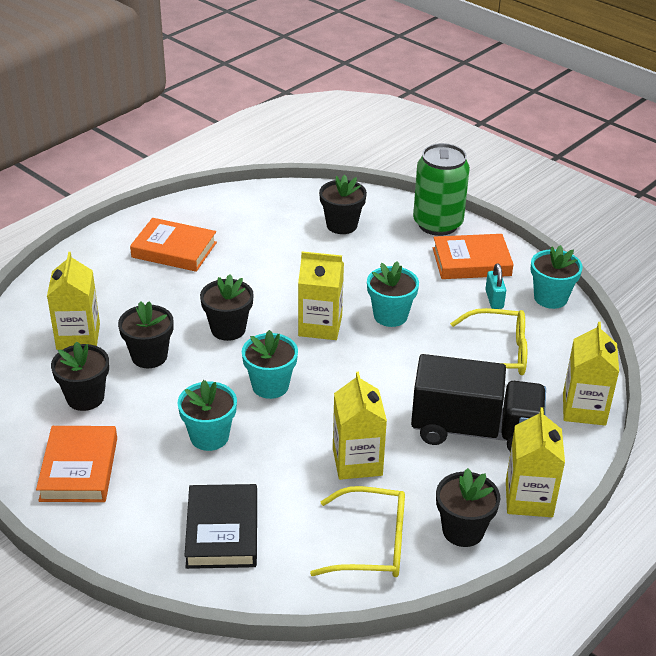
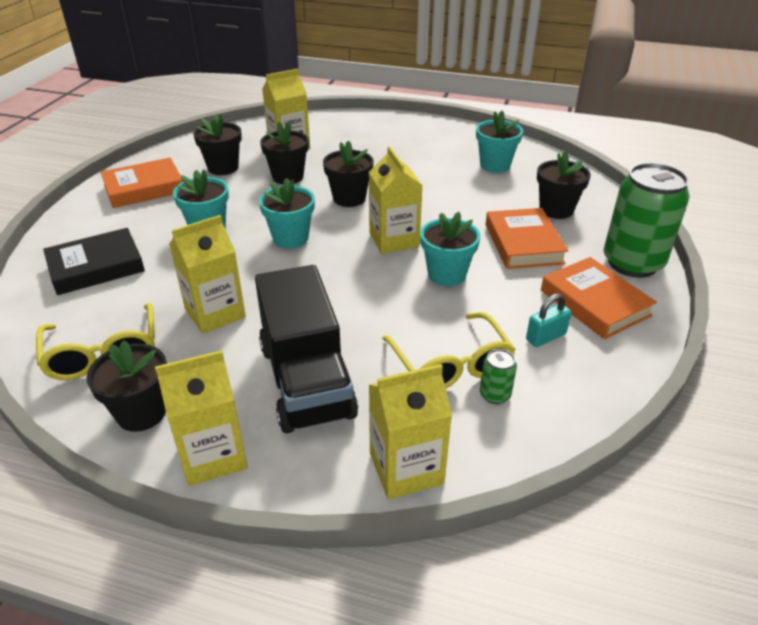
camera: 65 degrees right, 0 degrees up
orange book [130,218,217,272] -> orange book moved to [486,208,568,269]
turquoise flower pot [531,245,583,309] -> turquoise flower pot moved to [476,111,523,173]
none -> green can [480,349,517,404]

